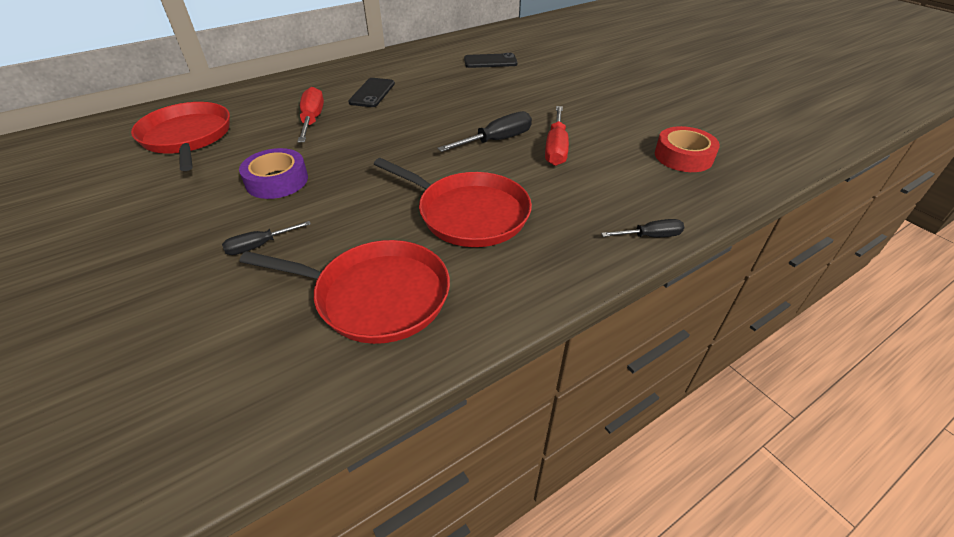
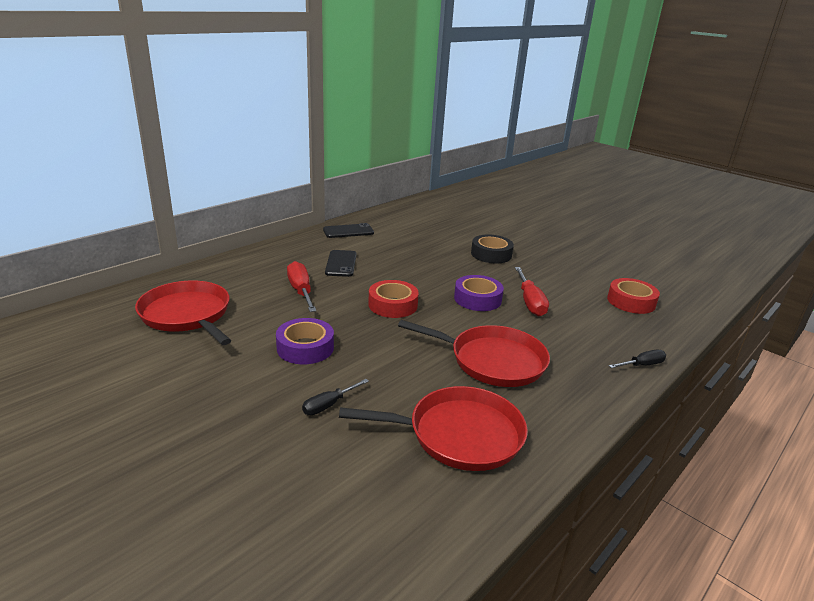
camera: 15 degrees left, 15 degrees down
black screwdriver [438,111,532,152] -> purple tape [454,275,504,311]
black phone [464,53,518,68] -> black phone moved to [323,223,374,238]
none -> red tape [368,280,419,318]
none -> black tape [471,235,514,263]

